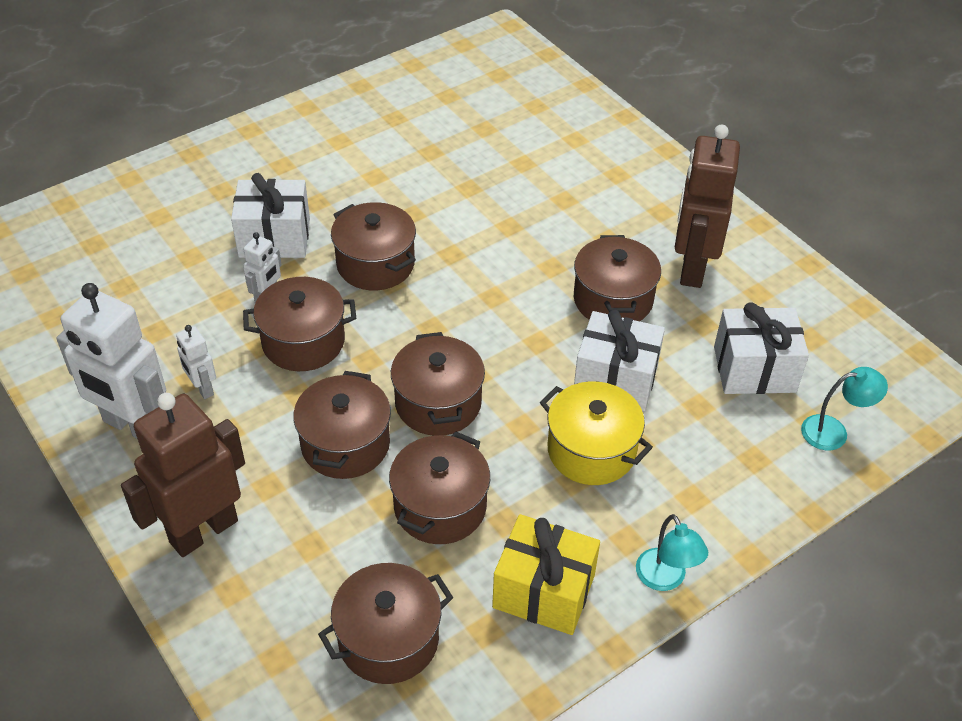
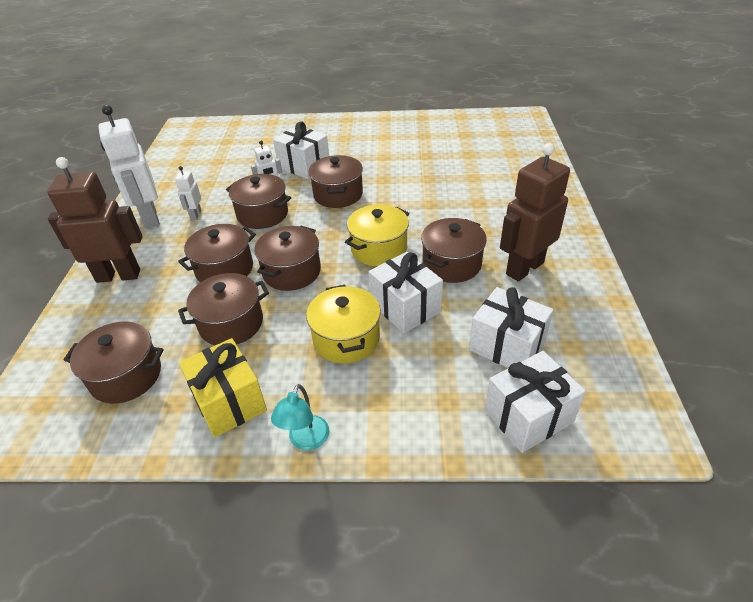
camera: 40 degrees right, 5 degrees down
turquoise lamp [801,367,888,450] -> white gift [485,351,586,453]
none -> yellow pot [345,205,409,266]

